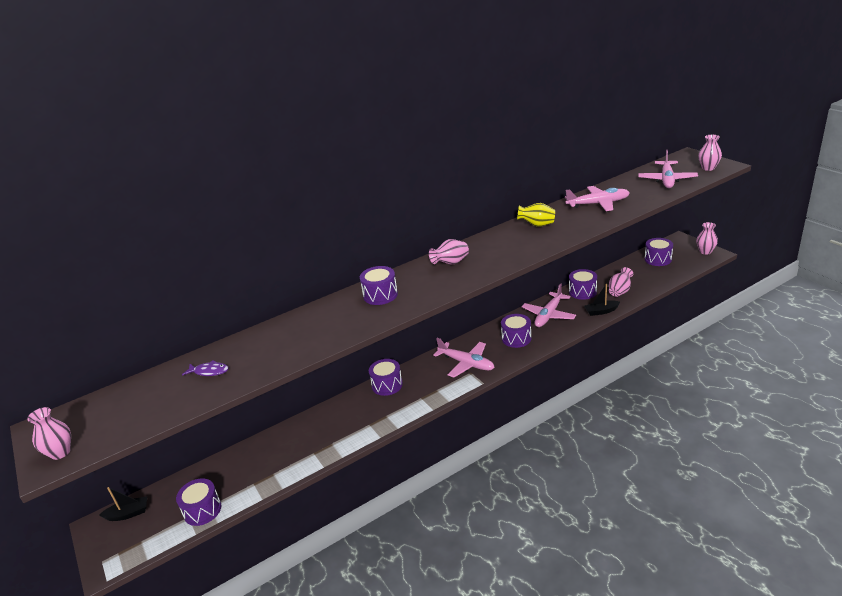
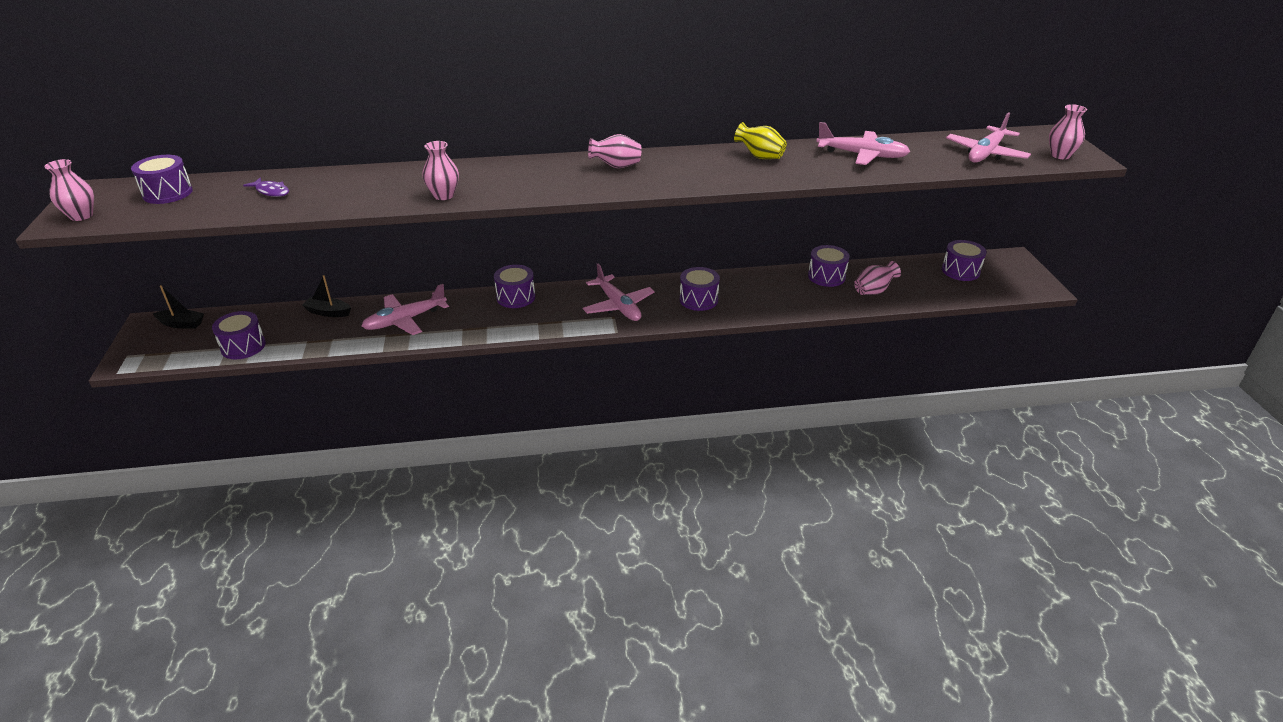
camera: 20 degrees right, 5 degrees up
purple drum [360,266,398,305] -> purple drum moved to [131,155,193,204]
pink plane [522,283,576,327] -> pink plane moved to [362,284,449,335]
black boat [584,284,620,316] -> black boat moved to [302,275,351,317]
pink vase [696,222,718,255] -> pink vase moved to [422,141,459,200]

